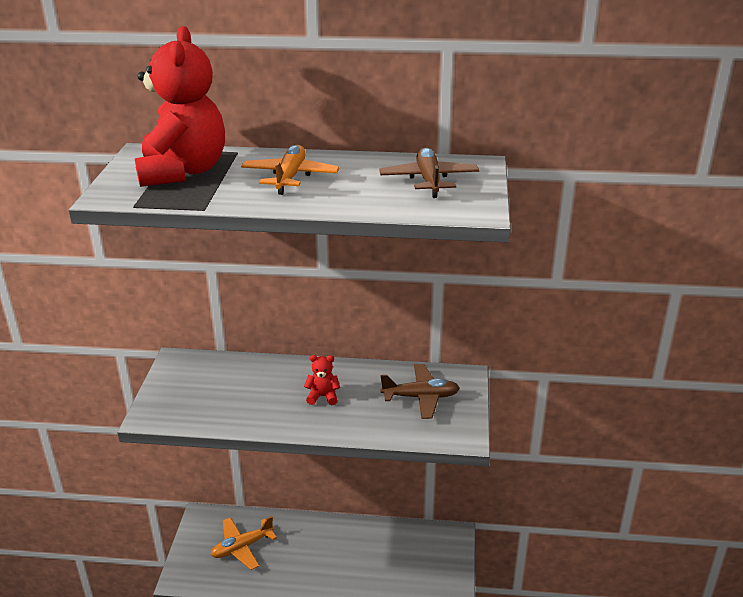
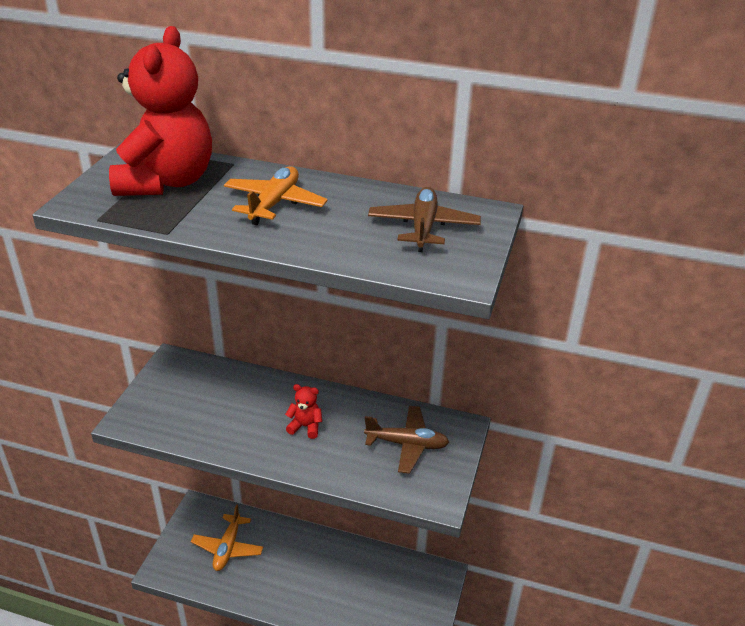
camera: 10 degrees right, 5 degrees up
orange plane [211,516,277,570] -> orange plane turned 60 degrees counterclockwise [191,504,263,571]

